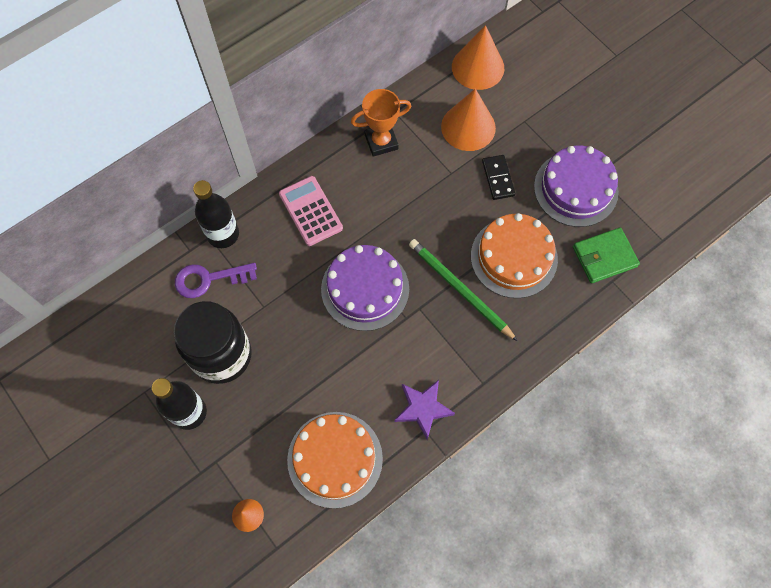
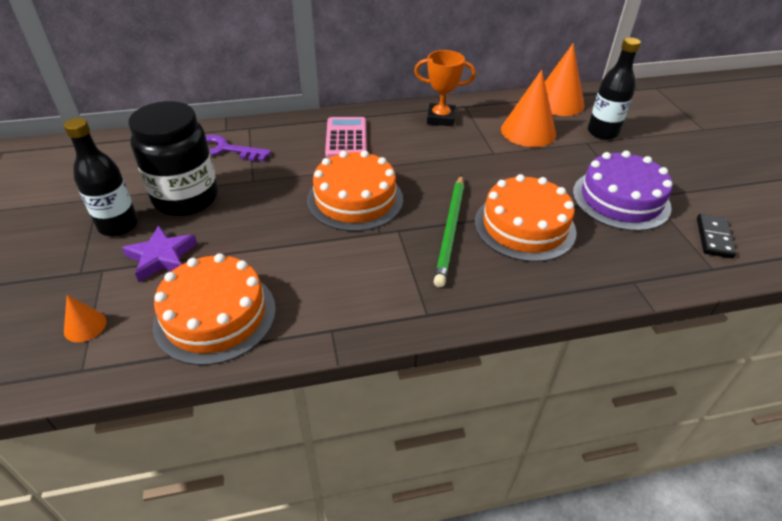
camera: 25 degrees right, 25 degrees down
black bottle [193,180,239,248] -> black bottle moved to [588,37,641,140]
purple cake [321,245,409,331] -> orange cake [307,150,403,231]
purple star [394,380,455,440] -> purple star moved to [122,225,197,282]
green pencil [409,239,518,342] -> green pencil turned 150 degrees counterclockwise [434,175,464,287]
black domino [482,155,515,200] -> black domino moved to [697,214,736,258]
green wallet [573,227,640,283] -> none

